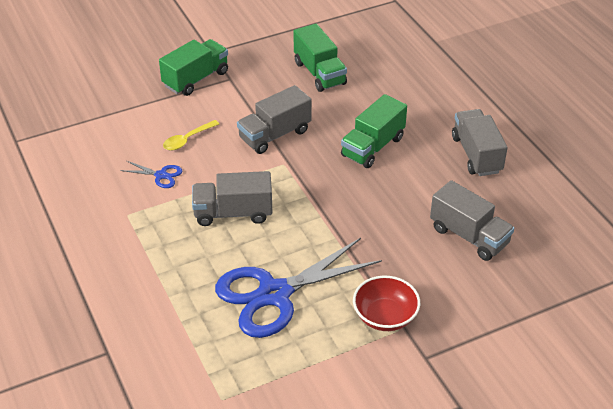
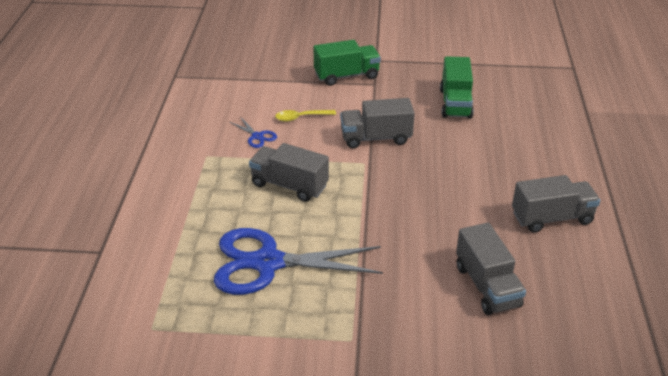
camera: 30 degrees right, 5 degrees down
green truck [341,94,407,168] -> none
red bowl [353,276,420,331] -> none
grey truck [452,109,508,176] -> grey truck turned 60 degrees clockwise [512,175,600,233]

